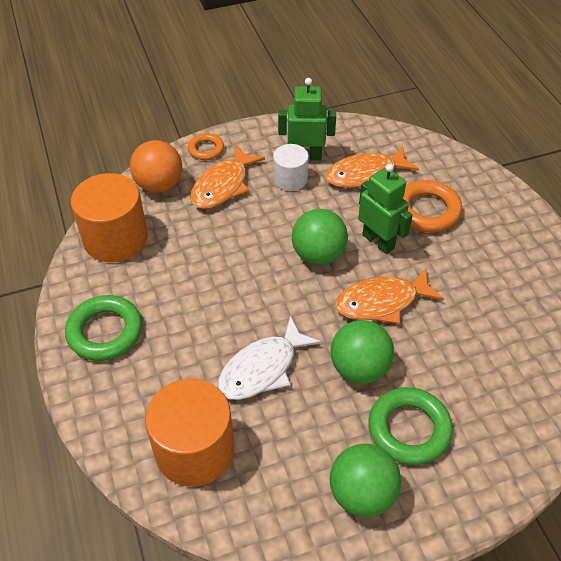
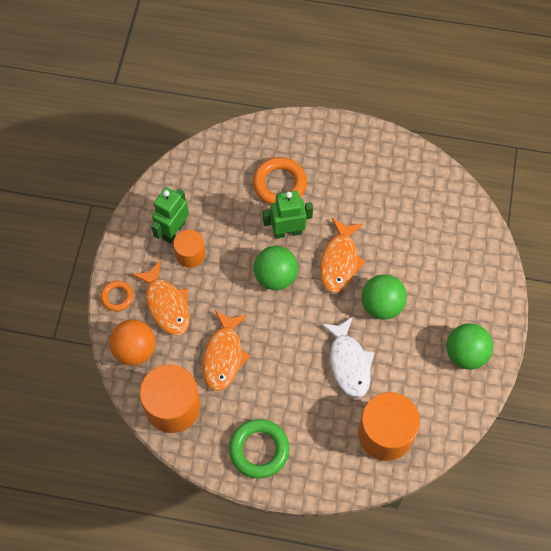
camera: 60 degrees left, 15 degrees up
white cylinder [273,144,309,191] -> orange cylinder [173,230,205,268]
orange fish [325,146,419,188] -> orange fish moved to [202,310,250,391]
green ring [368,387,453,465] -> none

